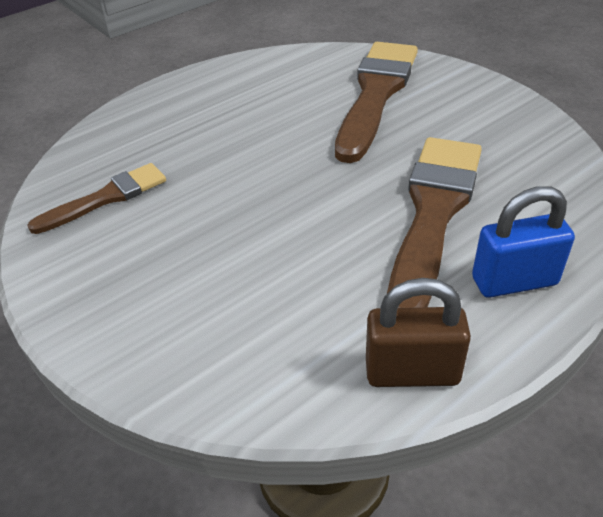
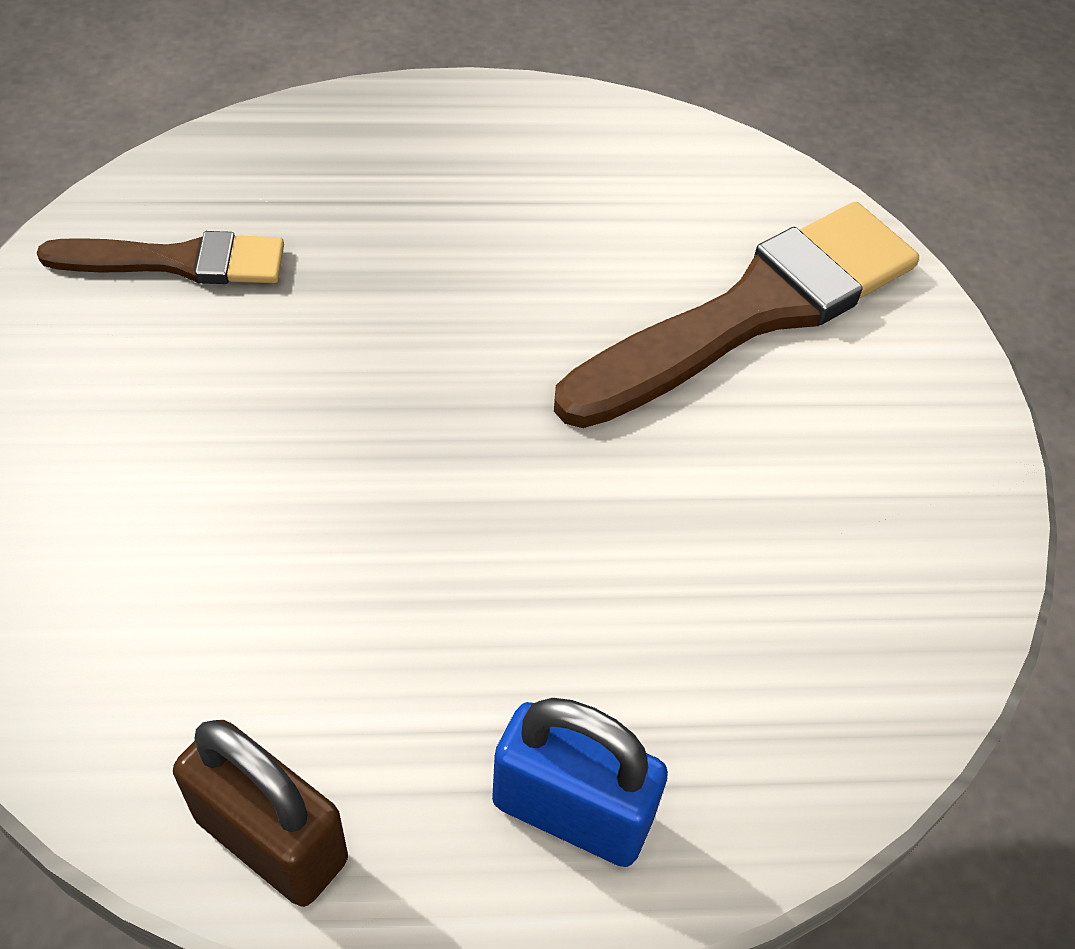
camera: 30 degrees right, 10 degrees up
brown brush [387,137,482,308] -> none

